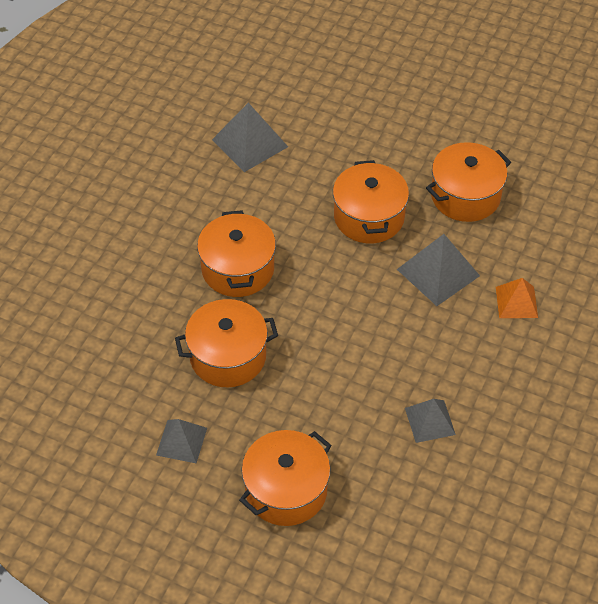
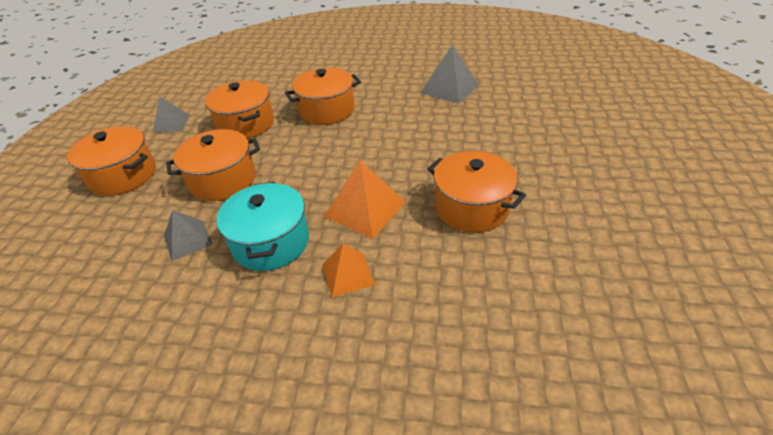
camera: 75 degrees right, 10 degrees down
orange pot [333,160,409,243] -> orange pot moved to [166,129,260,201]
grey pyramid [397,234,480,306] -> orange pyramid [324,160,405,239]
none -> turquoise pot [217,182,309,271]

